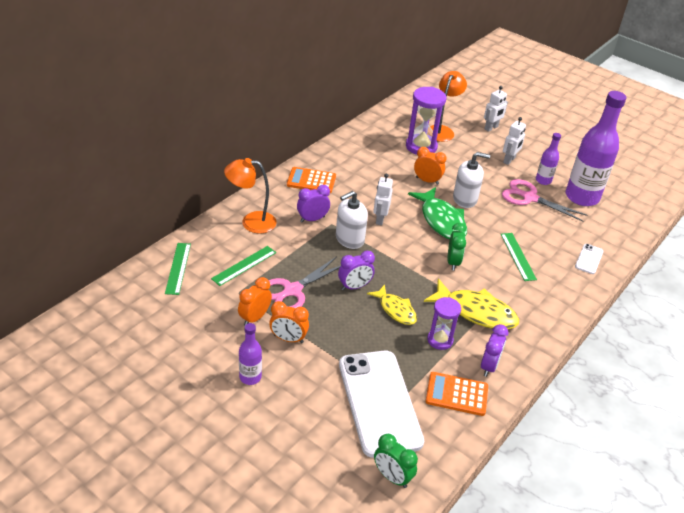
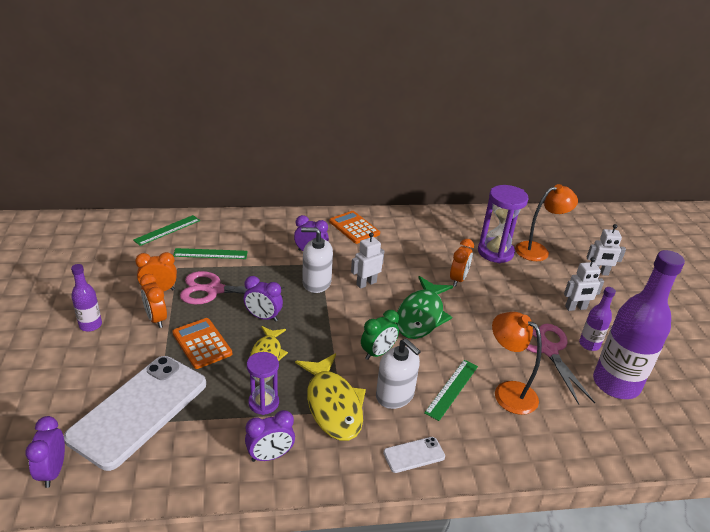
camera: 45 degrees right, 5 degrees down
orange lamp [224,158,277,233] -> orange lamp moved to [492,312,542,415]
green clock [374,434,418,488] -> purple clock [25,416,65,488]
orange clock [414,147,447,185] -> orange clock turned 45 degrees clockwise [450,239,474,287]
orange calculator [425,372,488,416] -> orange calculator moved to [172,318,232,369]
white soap dispenser [453,152,490,208] -> white soap dispenser moved to [376,339,421,409]
white phone [575,244,604,274] -> white phone moved to [383,437,445,473]

